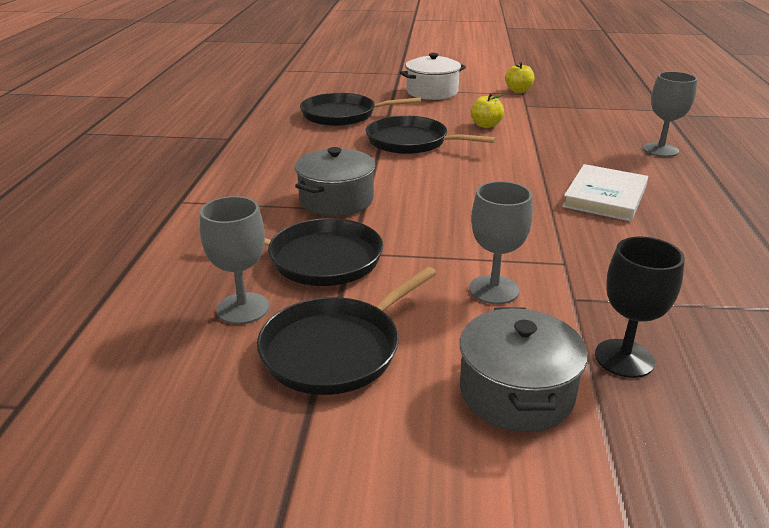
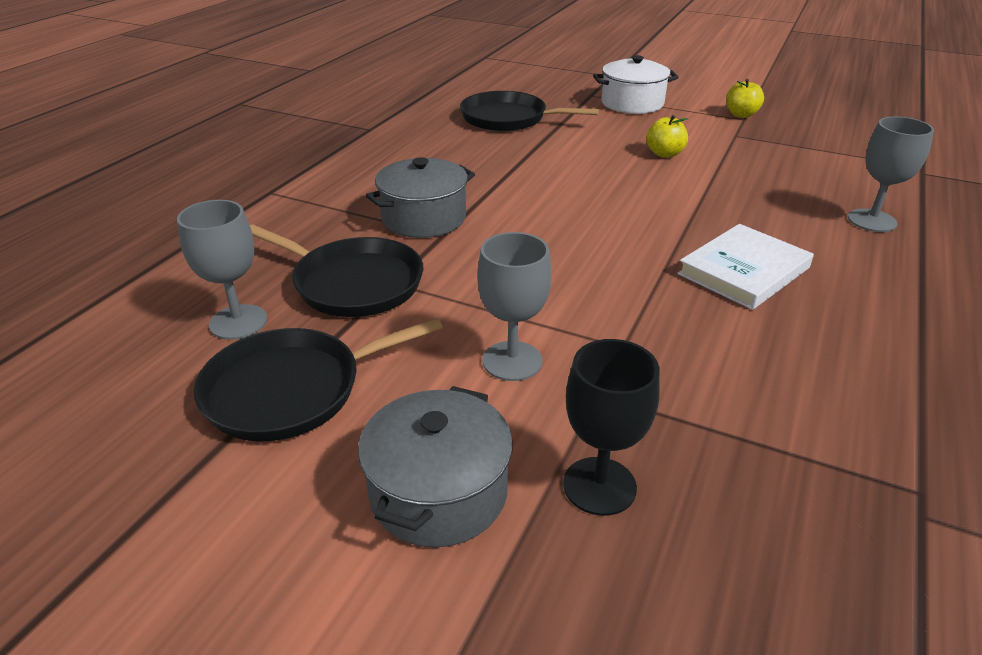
camera: 20 degrees right, 5 degrees up
black pan [366,116,496,154] -> none

